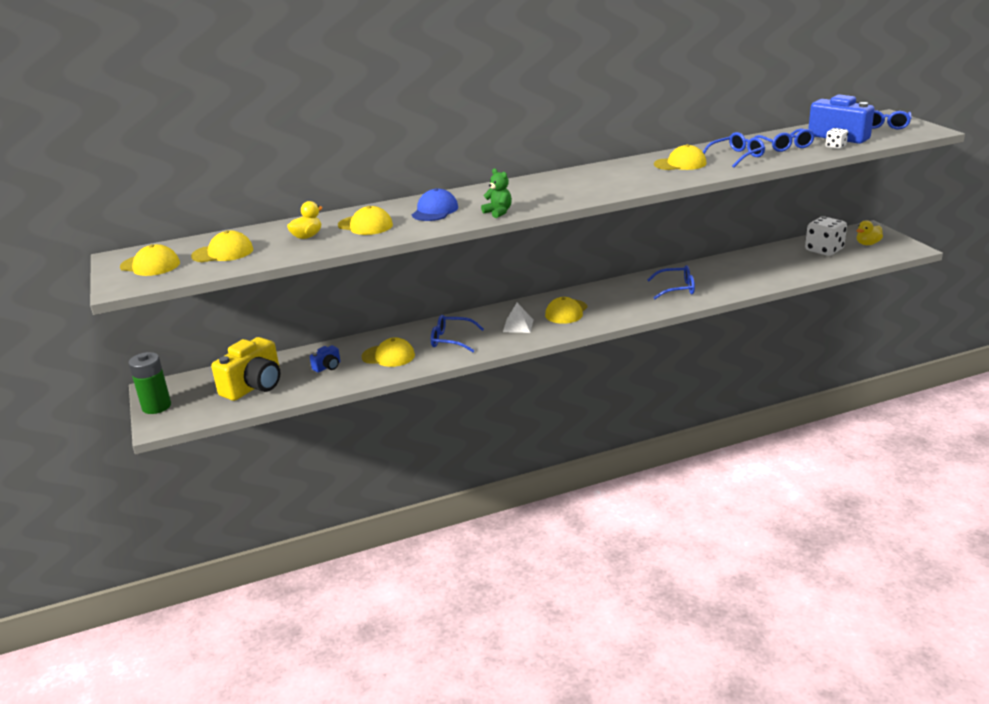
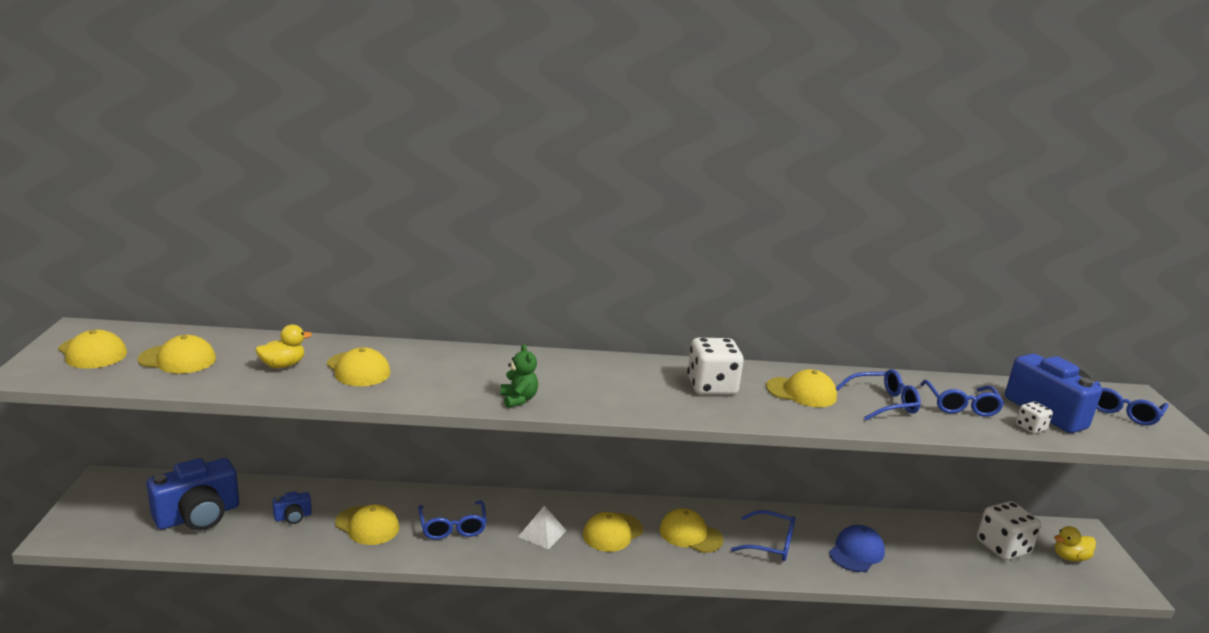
camera: 15 degrees right, 5 degrees down
green battery [129,352,171,414] -> none
yellow camera [211,337,281,401] -> blue camera [147,458,239,530]
blue cap [412,188,458,221] -> blue cap moved to [829,525,885,572]
blue glasses [431,315,484,352] -> blue glasses turned 135 degrees counterclockwise [418,500,487,540]
none -> yellow cap [659,508,723,553]
none -> white dice [687,338,744,395]

